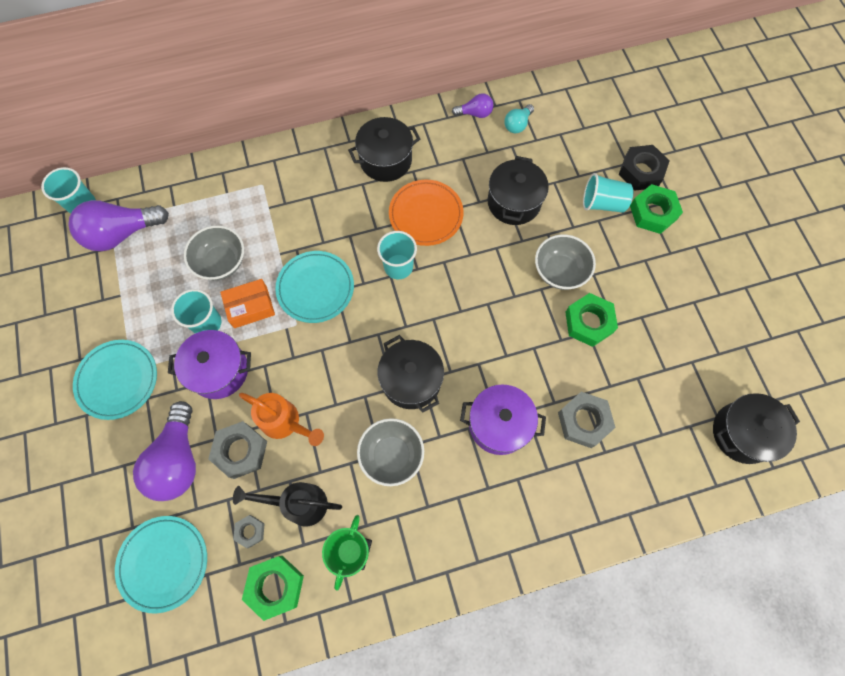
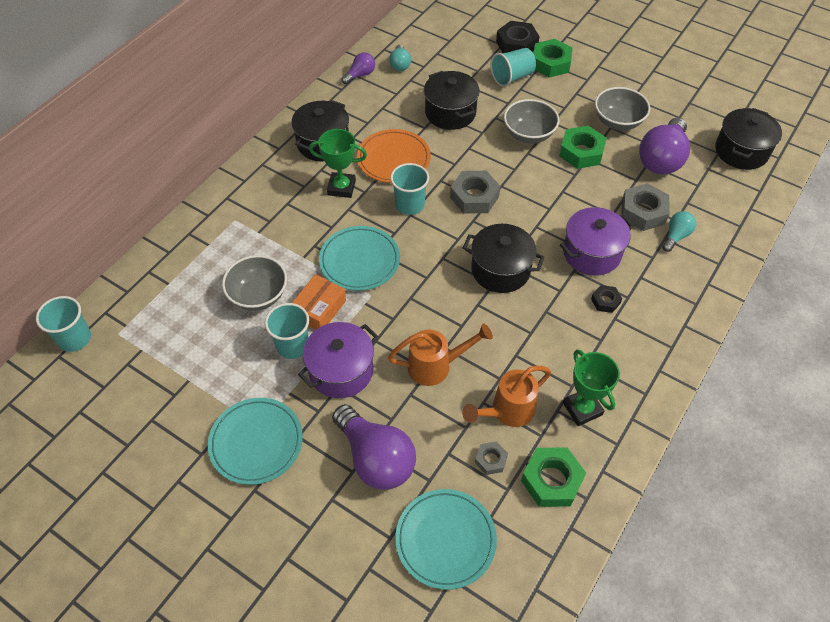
camera: 40 degrees left, 15 degrees down
purple light bulb [68,200,169,251] -> purple light bulb moved to [639,117,690,174]
grey nut [208,421,267,479] -> grey nut moved to [450,171,500,214]
black watering can [233,482,342,526] -> orange watering can [462,366,551,427]
grey bowl [357,418,424,486] -> grey bowl moved to [595,87,650,130]
none -> green trophy [309,129,367,198]
none -> black nut [591,285,622,313]
none -> turquoise light bulb [662,211,696,252]

